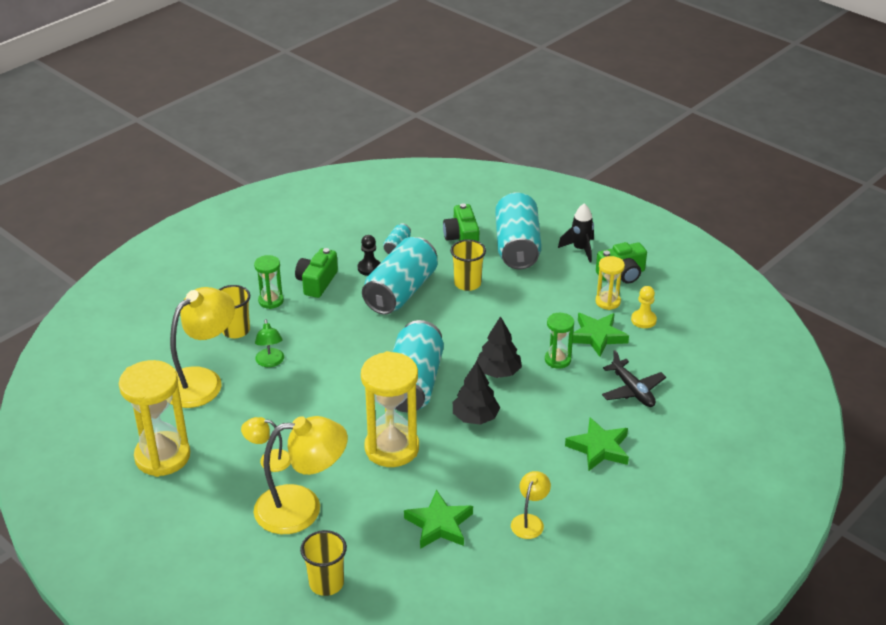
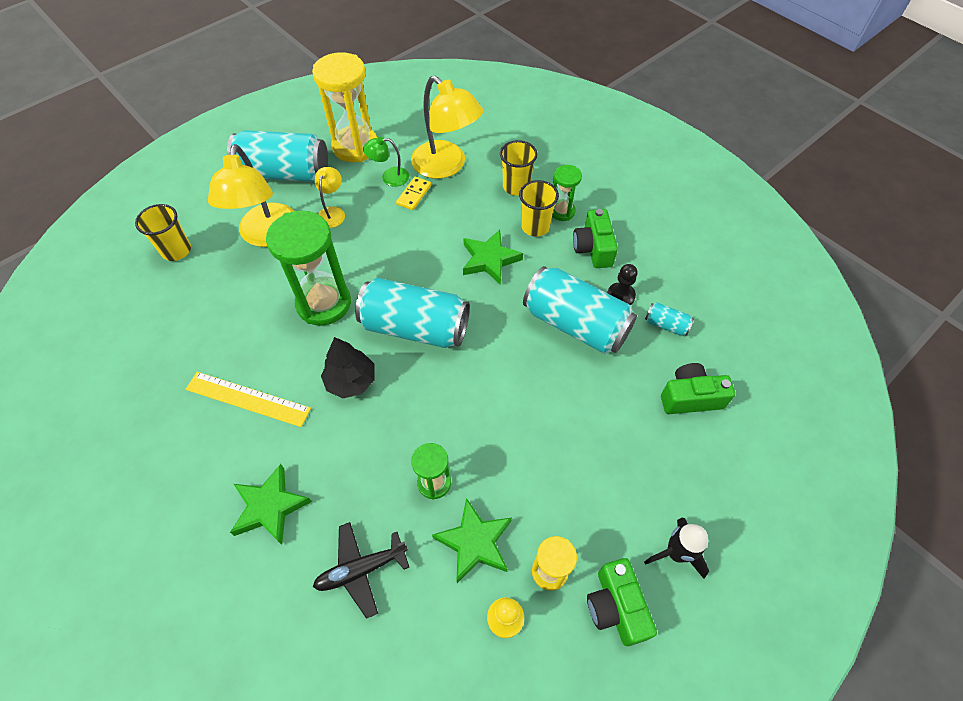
camera: 95 degrees right, 20 degrees up
green lamp [255,319,284,367] -> green lamp moved to [363,137,409,187]
green camera [295,248,338,298] -> green camera turned 120 degrees counterclockwise [573,209,618,268]
yellow hourglass [361,351,419,467] -> green hourglass [266,211,351,326]
green star [404,490,473,549] -> green star moved to [463,230,523,285]
yellow cup [450,239,486,291] -> yellow cup moved to [519,180,559,237]
black tree [475,316,522,378] -> none
turquoise can [495,192,542,269] -> turquoise can moved to [227,130,328,182]
yellow lamp [511,471,551,539] -> none
none -> yellow ruler [185,372,311,427]
none -> yellow domino [396,177,431,210]

